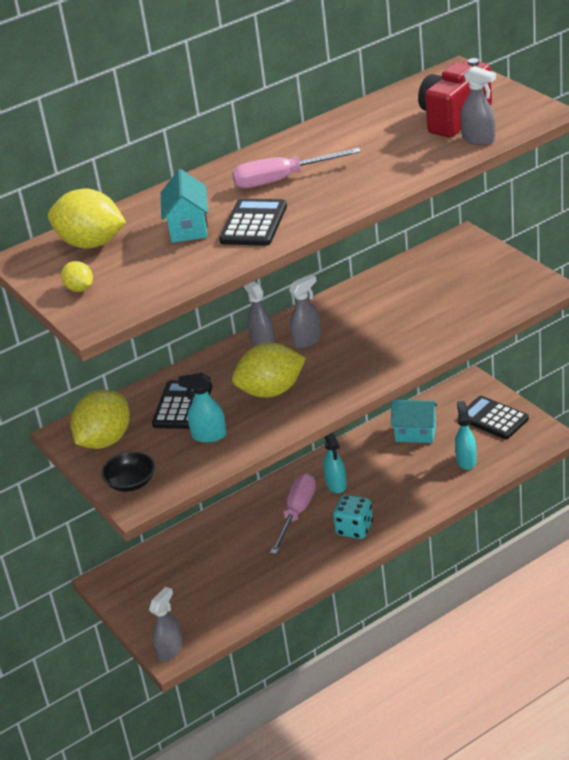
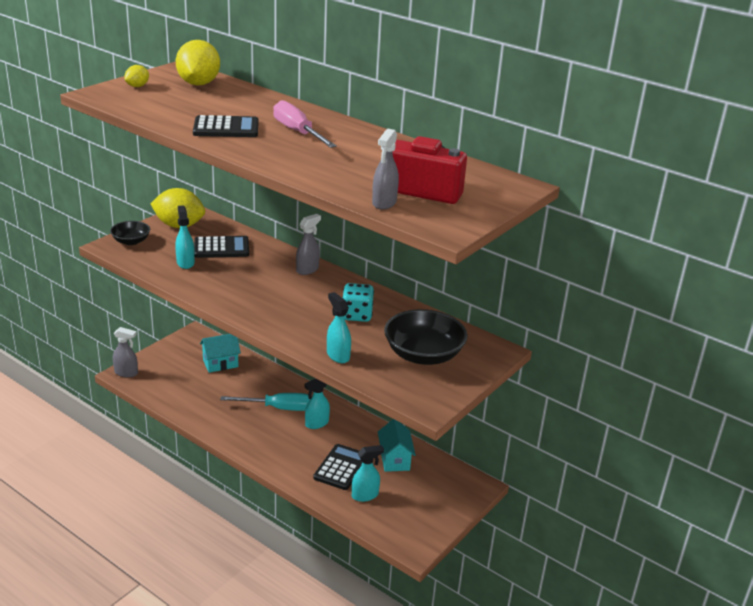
camera: 65 degrees right, 5 degrees down
turquoise house [161,169,208,243] -> turquoise house moved to [200,334,241,373]
yellow lemon [232,343,306,398] -> none
pink screwdriver [270,473,316,554] -> turquoise screwdriver [220,393,310,411]
grey spray bottle [289,274,321,348] -> none
turquoise dice [333,495,373,539] -> turquoise dice moved to [342,283,374,322]
black calculator [458,396,529,439] -> black calculator moved to [313,444,362,490]
none -> turquoise spray bottle [327,292,351,363]
none -> black bowl [384,309,468,365]

